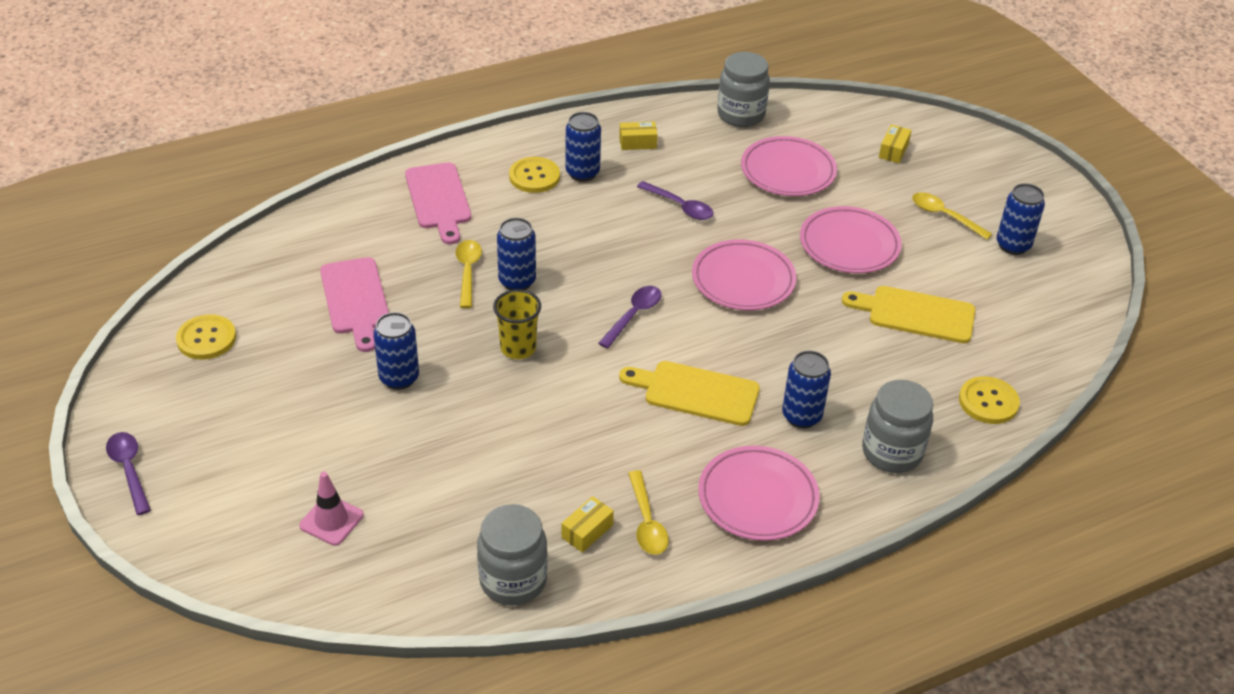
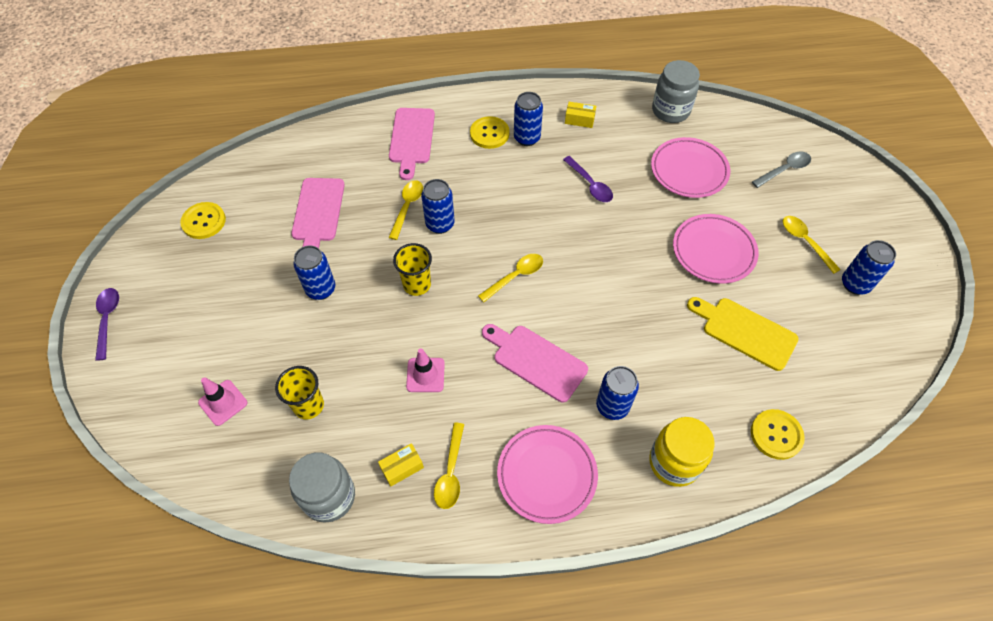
camera: 20 degrees right, 15 degrees up
purple spoon [598,286,662,348] -> yellow spoon [478,254,543,302]
yellow cutting board [619,361,760,426] -> pink cutting board [482,324,588,402]
pink plate [692,240,796,310] -> none
grey jar [862,380,933,473] -> yellow jar [649,417,715,487]
yellow box [879,125,912,163] -> grey spoon [752,151,811,188]
none -> yellow cup [275,366,324,419]
none -> pink traffic cone [406,348,445,392]

